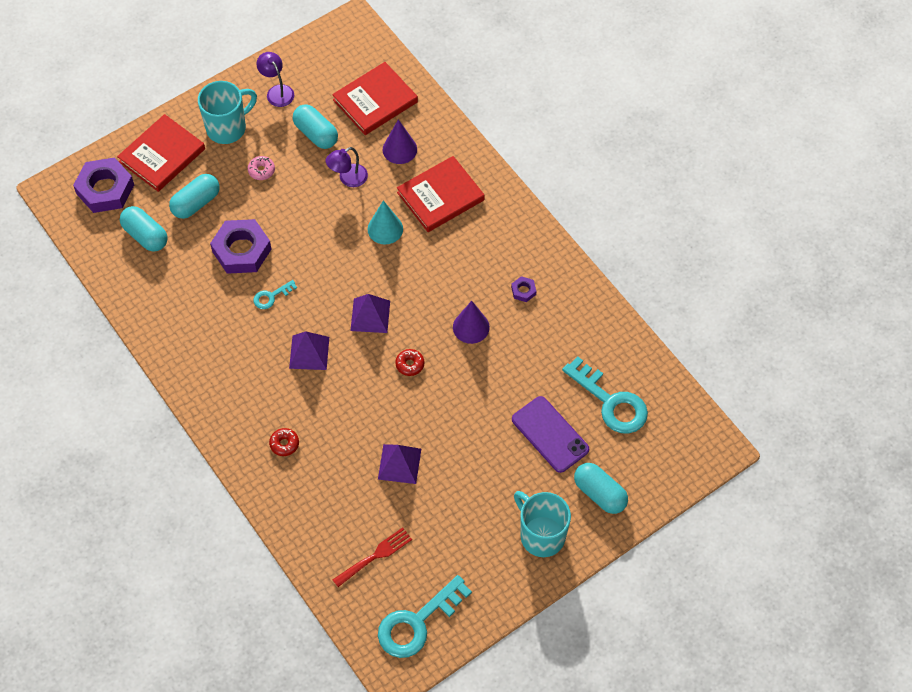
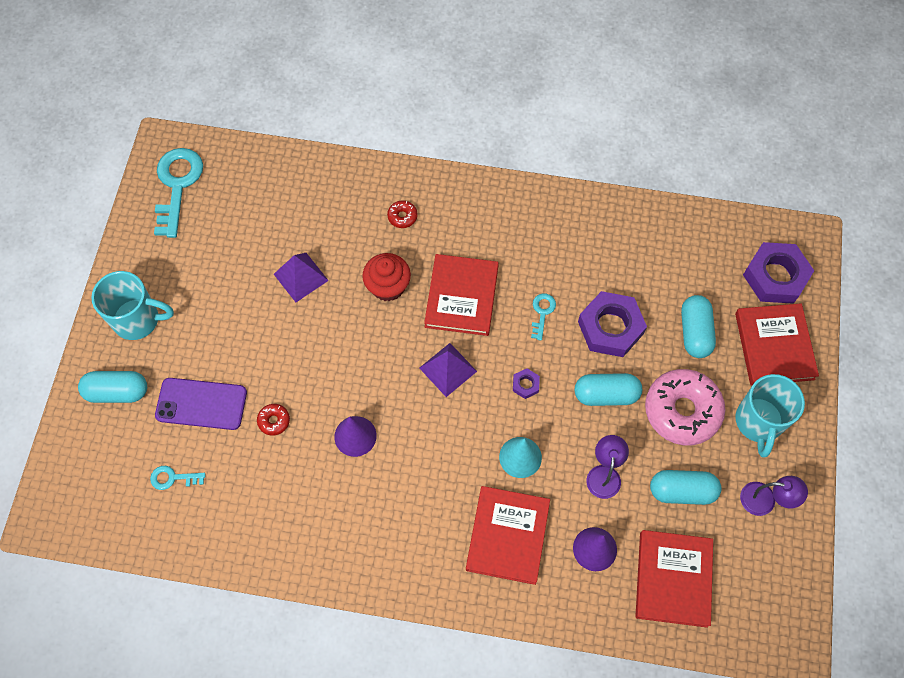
camera: 135 degrees right, 5 degrees up
turquoise capsule [120,206,167,252] -> turquoise capsule moved to [575,373,642,406]
pink donut [248,156,275,180] -> pink donut [645,369,725,445], size x2.40
purple pyramid [289,331,329,370] -> red book [424,254,499,336]
red fork [333,528,412,587] -> none
red donut [395,349,424,376] -> red donut moved to [257,404,290,436]
purple nut [511,276,536,302] -> purple nut moved to [513,368,540,399]
turquoise key [562,356,648,434] -> turquoise key [150,466,205,490], size x0.48
none -> red cupcake [362,253,411,301]

